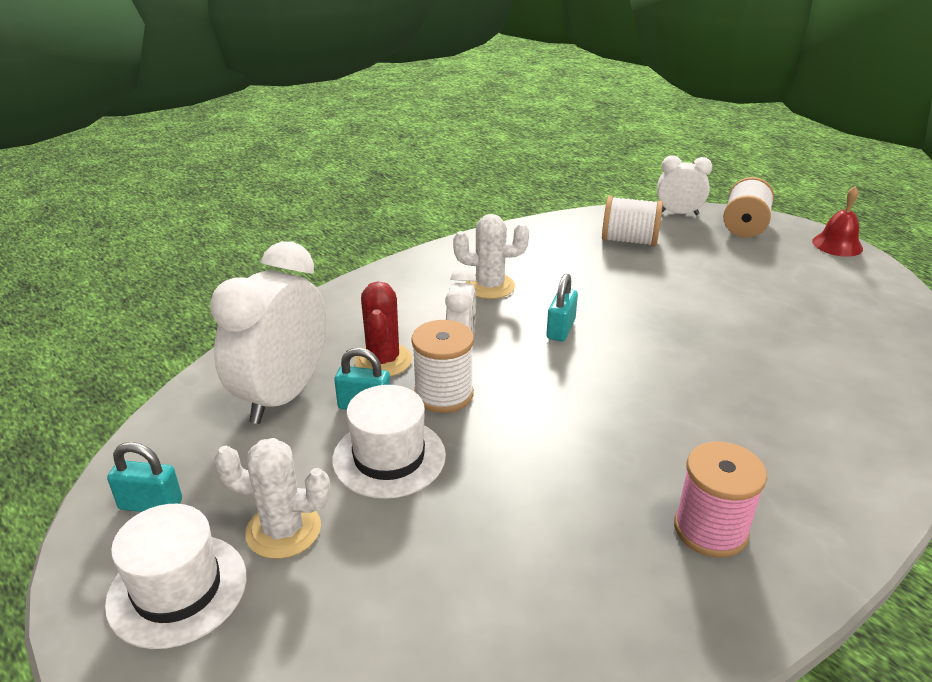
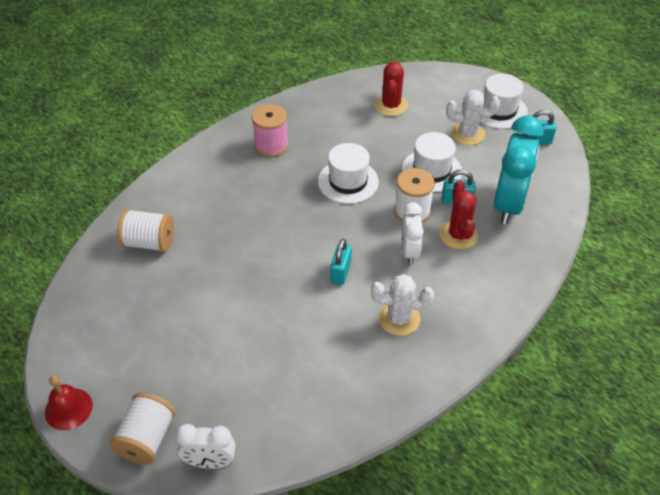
camera: 175 degrees right, 15 degrees up
white clock [210,241,326,424] -> turquoise clock [494,115,544,224]
white spool [602,196,663,247] -> white spool moved to [117,209,174,252]
none -> white hat [318,143,379,204]
none -> red cactus [375,61,408,116]

